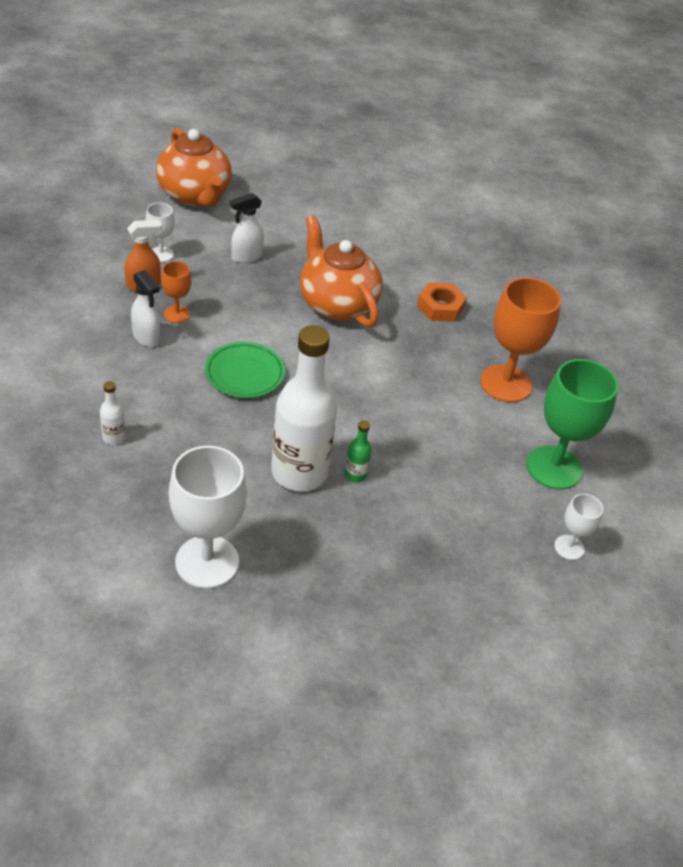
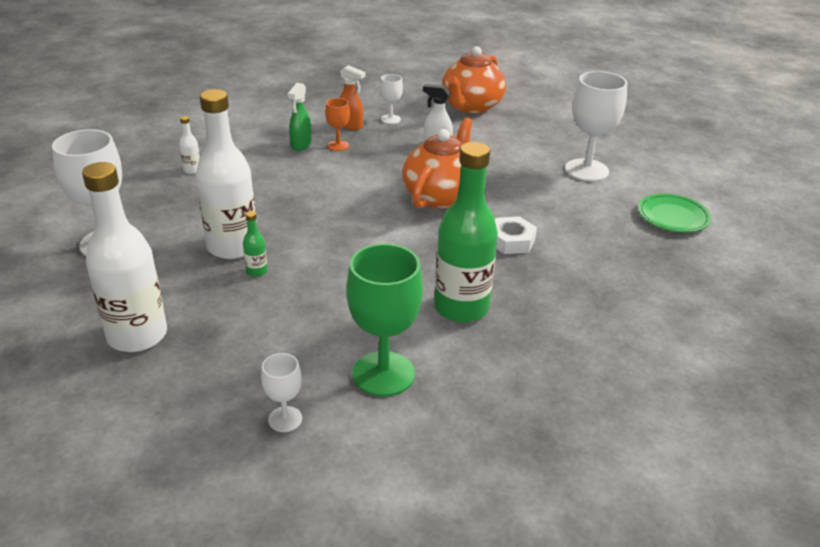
camera: 60 degrees right, 10 degrees down
white spray bottle [131,270,160,347] -> green spray bottle [287,83,312,151]
green plate [205,342,285,398] -> green plate moved to [638,193,711,232]
orange nut [417,282,467,322] -> white nut [495,216,537,254]
orange goblet [480,277,561,403] -> green bottle [434,142,498,322]
none -> white bottle [82,162,167,352]
none -> white goblet [565,71,627,182]

